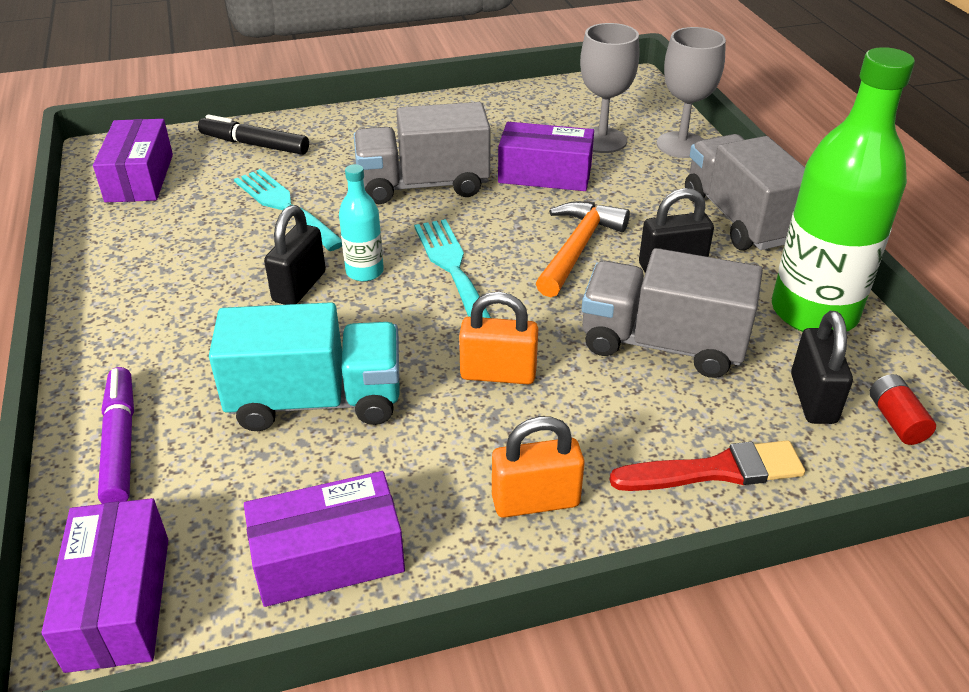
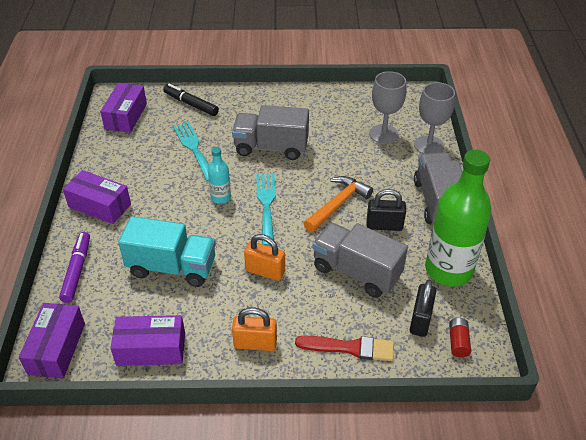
camera: 15 degrees right, 5 degrees up
black padlock [264,205,326,305] -> none
purple box [498,122,594,191] -> purple box moved to [63,170,131,224]

